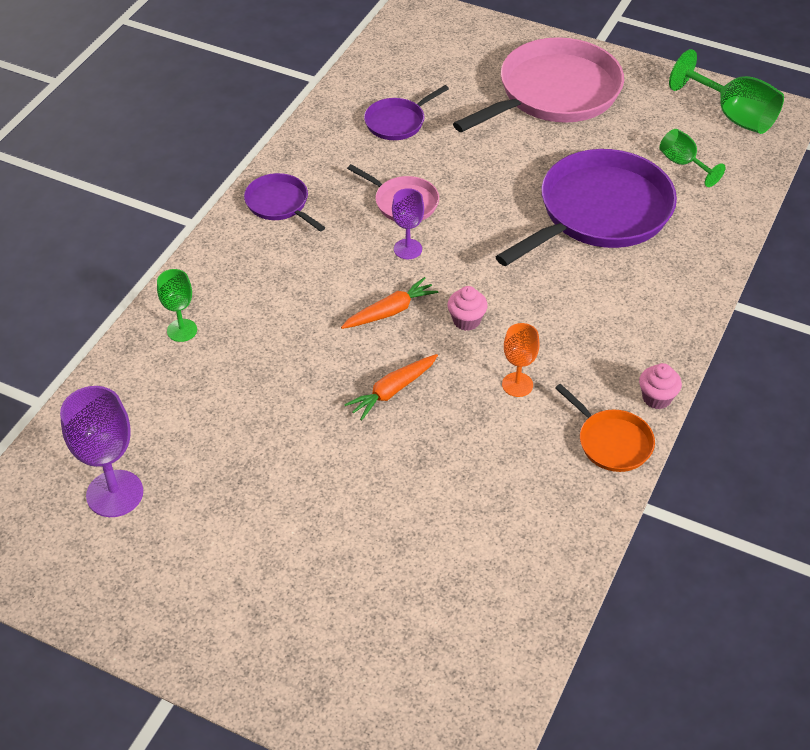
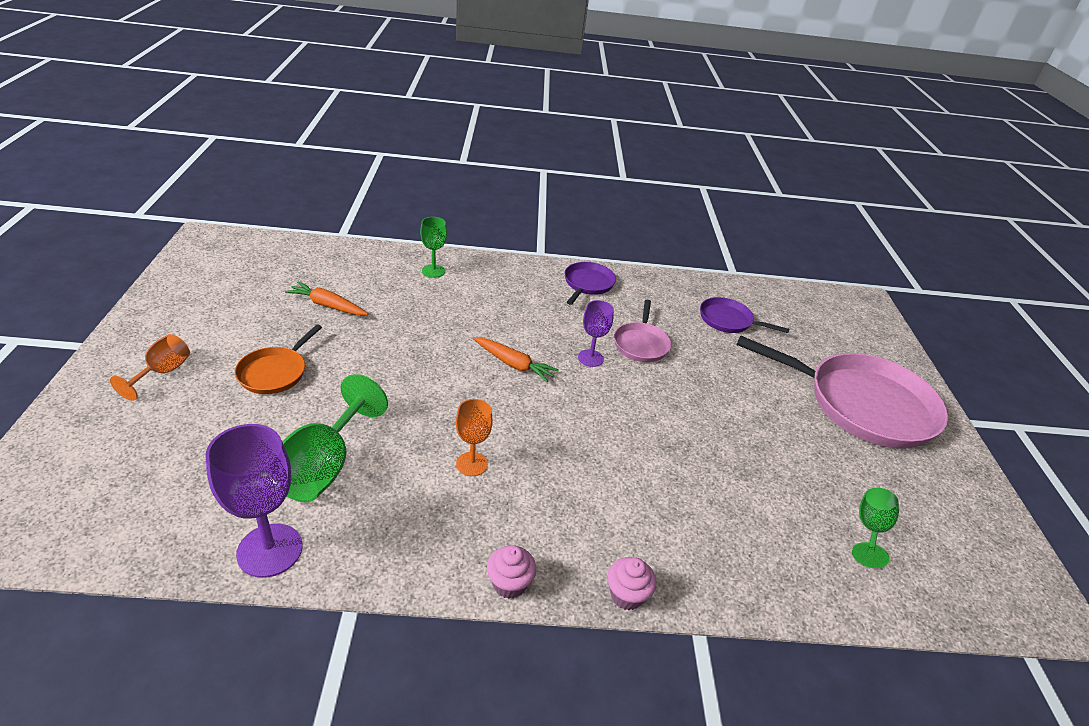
camera: 60 degrees right, 10 degrees down
purple goblet [60,386,143,517] -> purple goblet moved to [205,424,302,578]
orange carrot [344,354,438,421] -> orange carrot moved to [285,281,368,315]
pink cupcake [447,286,488,331] -> pink cupcake moved to [607,557,656,610]
purple pan [496,149,677,266] -> none
orange pan [555,384,655,472] -> orange pan moved to [235,324,322,394]
green goblet [669,49,784,134] -> green goblet moved to [282,374,388,502]
none -> orange goblet [110,334,190,401]

